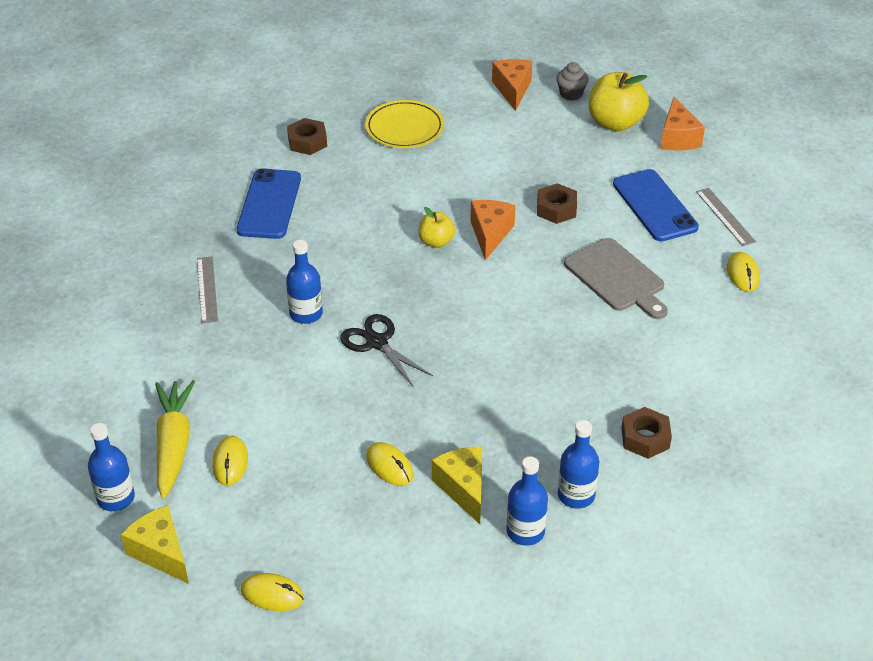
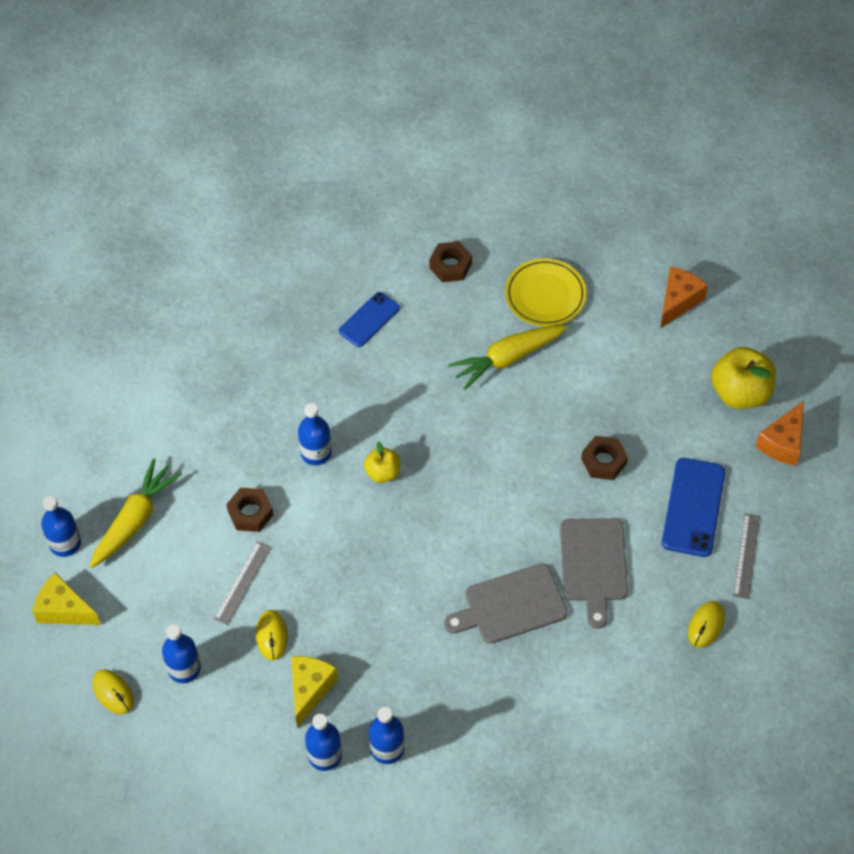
camera: 35 degrees right, 15 degrees up
yellow cheese [121,505,189,584] -> yellow cheese turned 60 degrees counterclockwise [32,573,101,625]
grey ruler [197,257,218,323] -> grey ruler moved to [214,541,271,625]
yellow mouse [212,436,248,486] -> none
blue phone [236,168,301,239] -> blue phone [339,292,400,347], size x0.65
black scissors [340,314,433,386] -> none
yellow apple [419,207,455,248] -> yellow apple moved to [364,442,400,483]
orange cheese [471,200,516,260] -> none
grey cupcake [556,62,589,101] -> none
brown nut [621,407,672,459] -> brown nut moved to [226,488,274,532]
none -> blue bottle [162,624,201,683]
none -> grey cutting board [444,563,568,644]
none -> yellow carrot [448,325,567,390]

